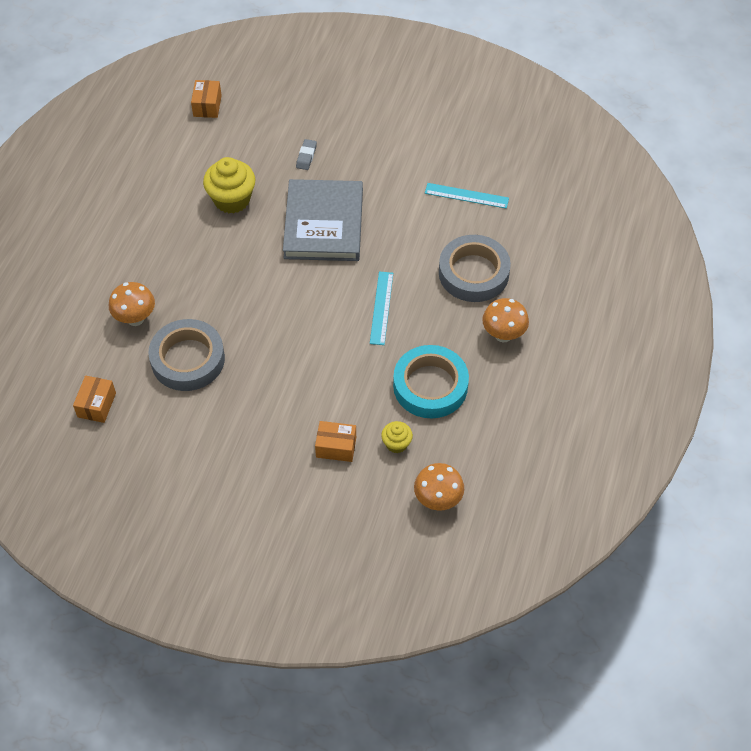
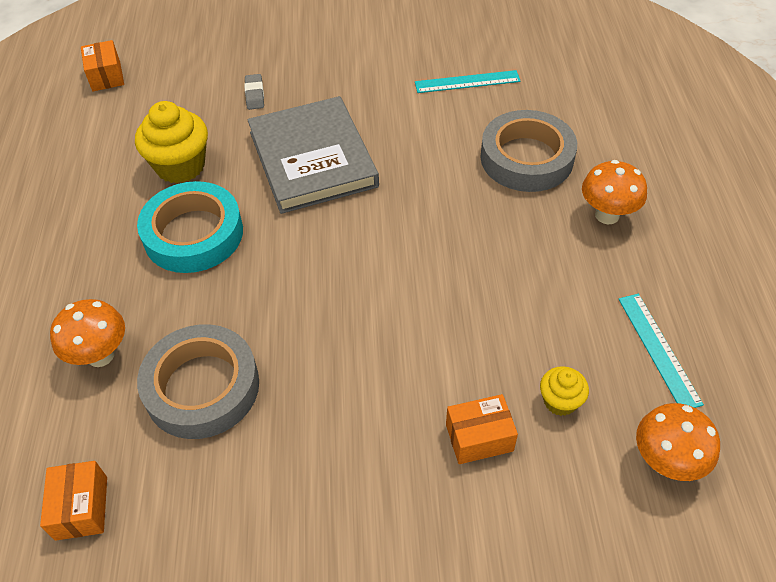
camera: 20 degrees left, 5 degrees down
turquoise ruler [370,272,393,345] -> turquoise ruler moved to [619,294,704,408]
turquoise tape [393,345,469,418] -> turquoise tape moved to [137,181,243,273]

